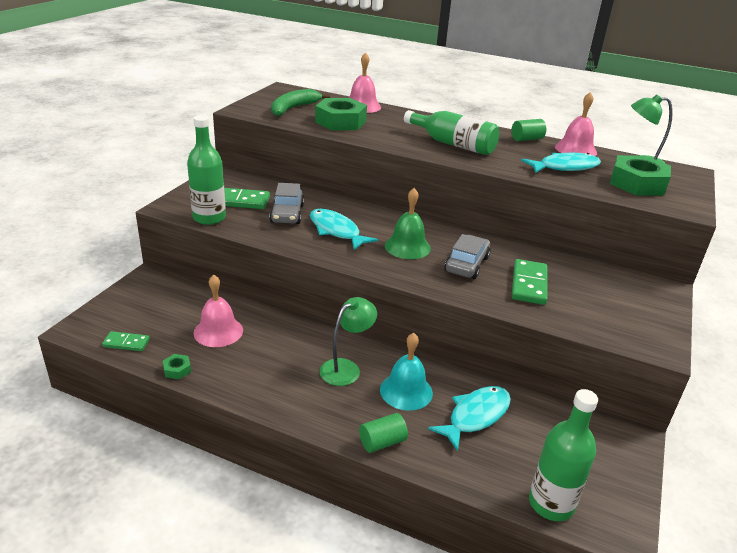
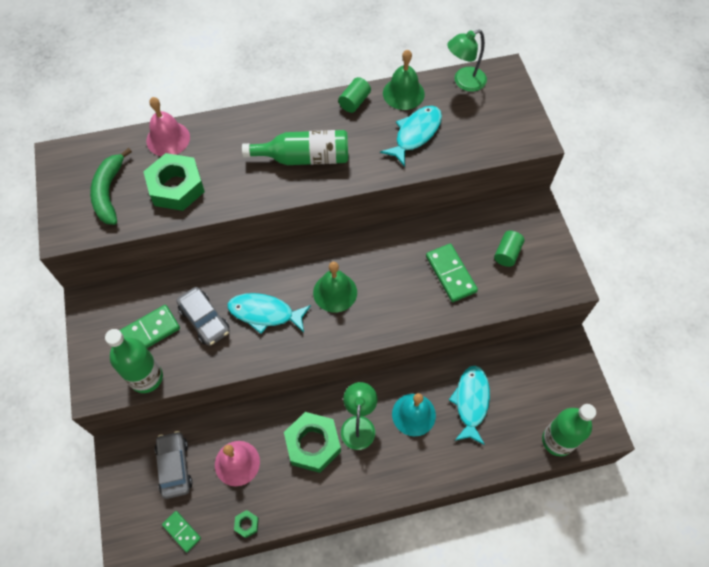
camera: 35 degrees left, 30 degrees up
green domino [102,331,150,351] -> green domino turned 75 degrees clockwise [162,511,201,552]
green cylinder [359,413,408,453] -> green cylinder moved to [494,231,524,267]
grey car [444,234,491,279] -> grey car moved to [155,431,192,499]
pink bell [555,92,597,156] -> green bell [383,50,425,110]
green nut [610,155,671,196] -> green nut moved to [284,412,341,473]

